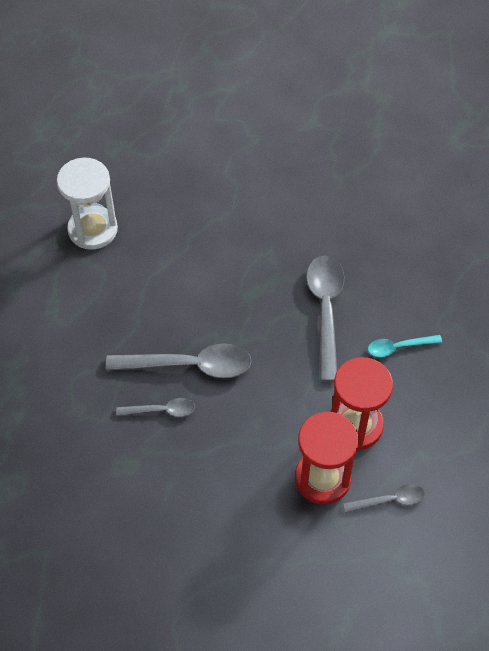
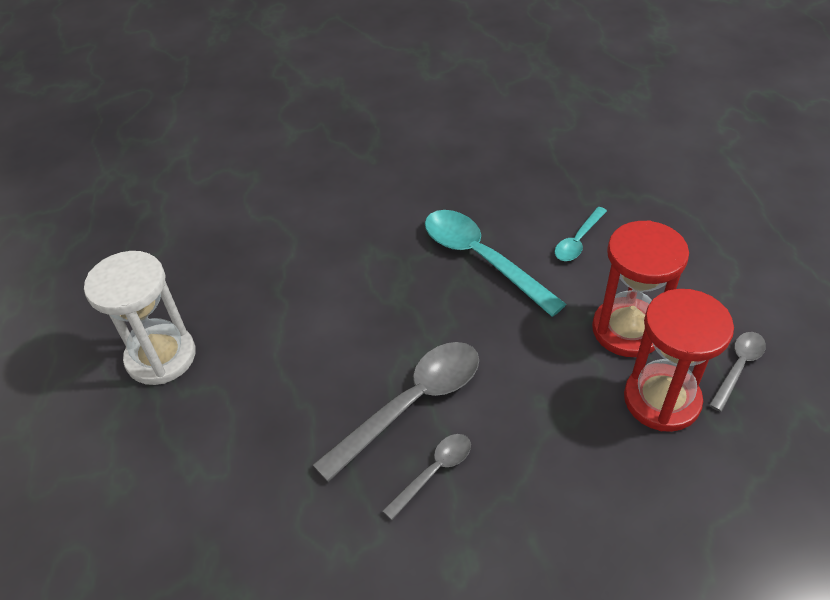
camera: 40 degrees left, 10 degrees down
grey spoon [306,255,344,382] -> turquoise spoon [425,210,566,317]

